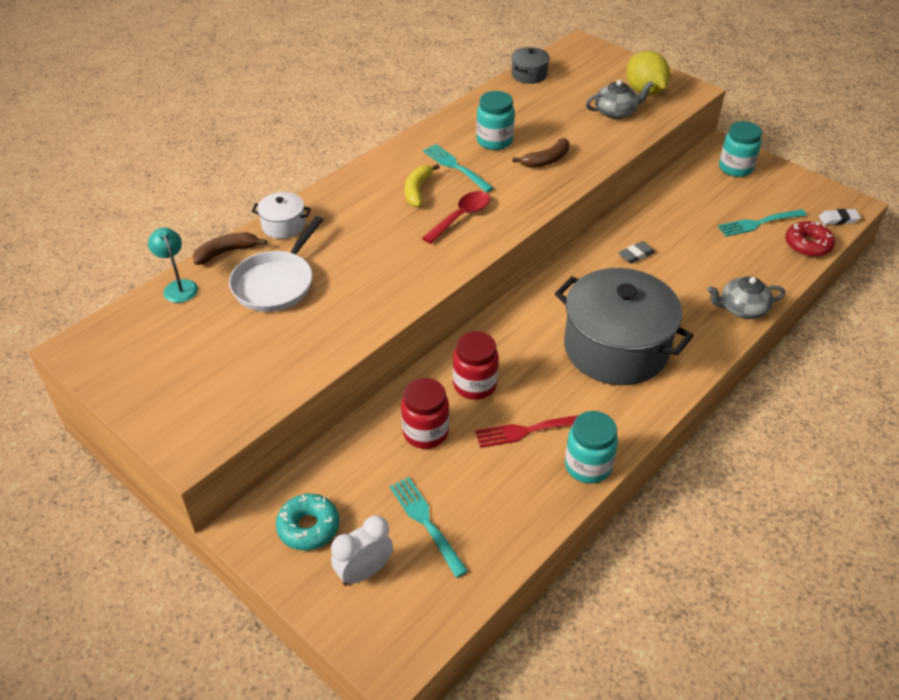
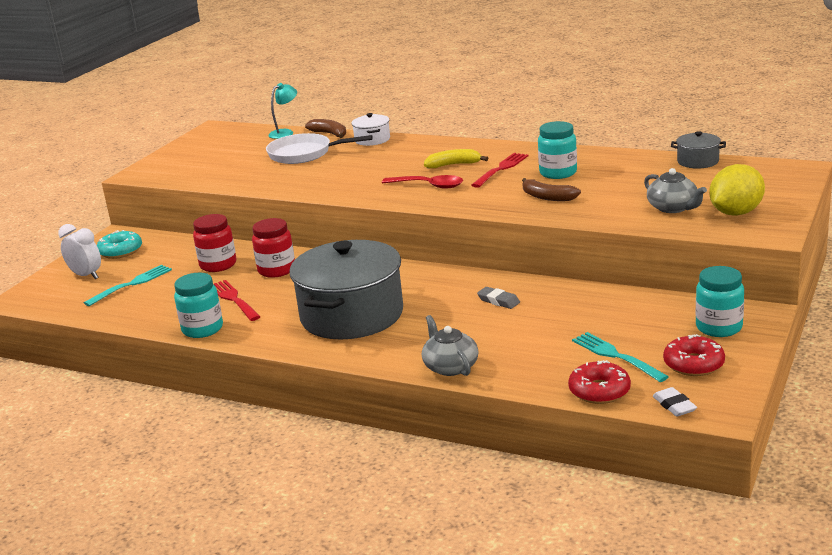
camera: 75 degrees right, 20 degrees down
turquoise fork [423,144,494,193] -> red fork [471,153,529,188]
none -> red donut [663,334,725,376]

